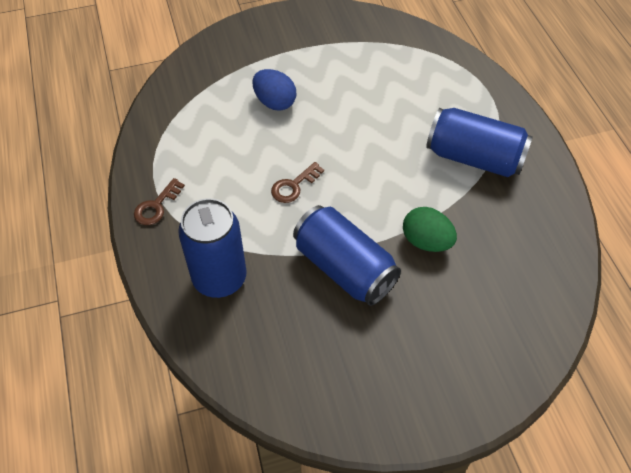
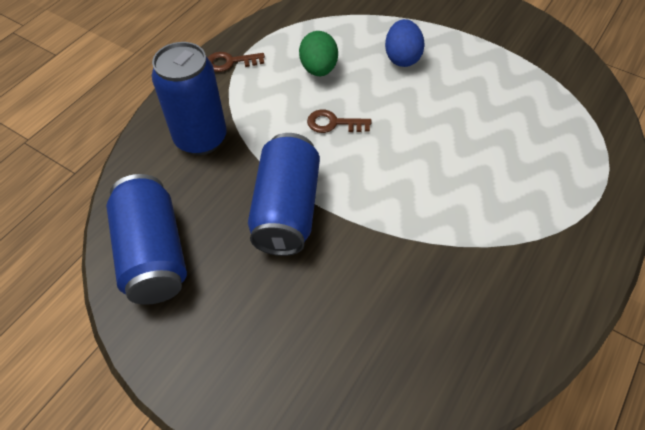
camera: 50 degrees right, 0 degrees up
green egg [403,207,457,252] -> green egg moved to [299,31,338,76]
blue can [426,108,533,177] -> blue can moved to [106,174,187,305]

